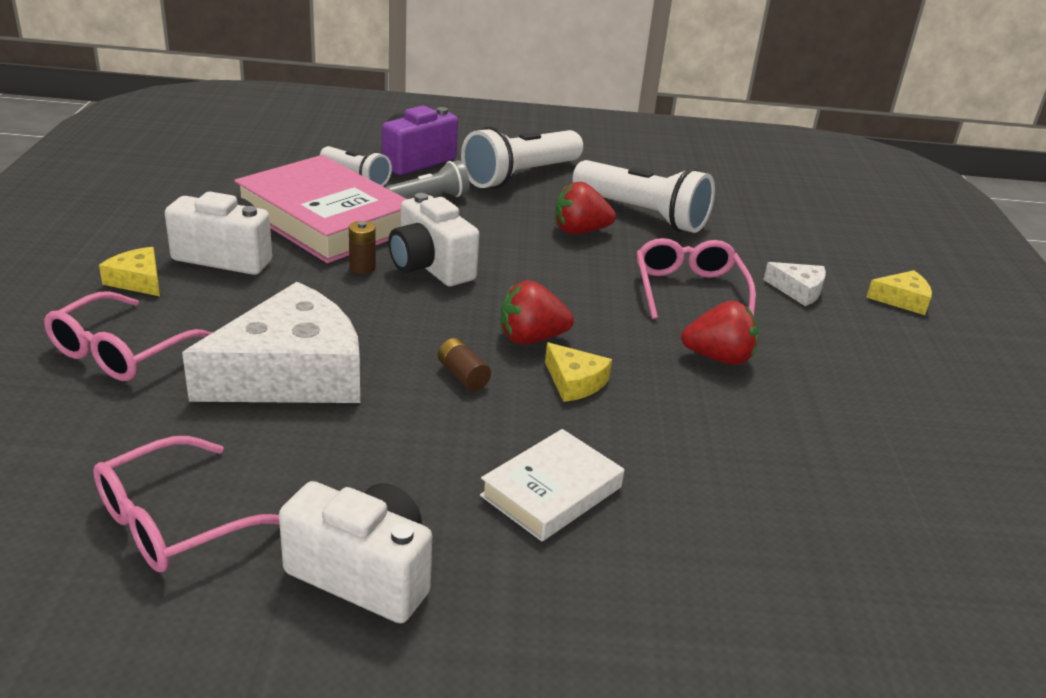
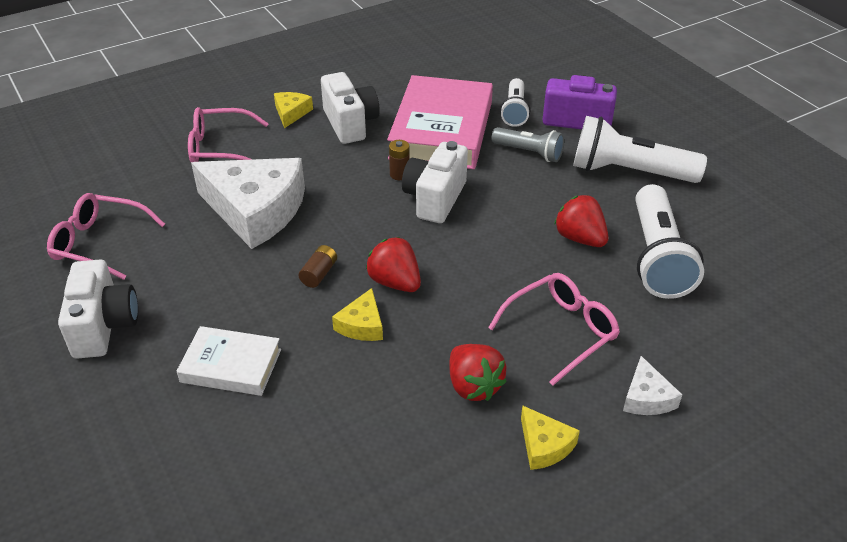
camera: 60 degrees right, 10 degrees up
yellow cheese [866,270,932,315] -> yellow cheese moved to [521,405,580,470]

